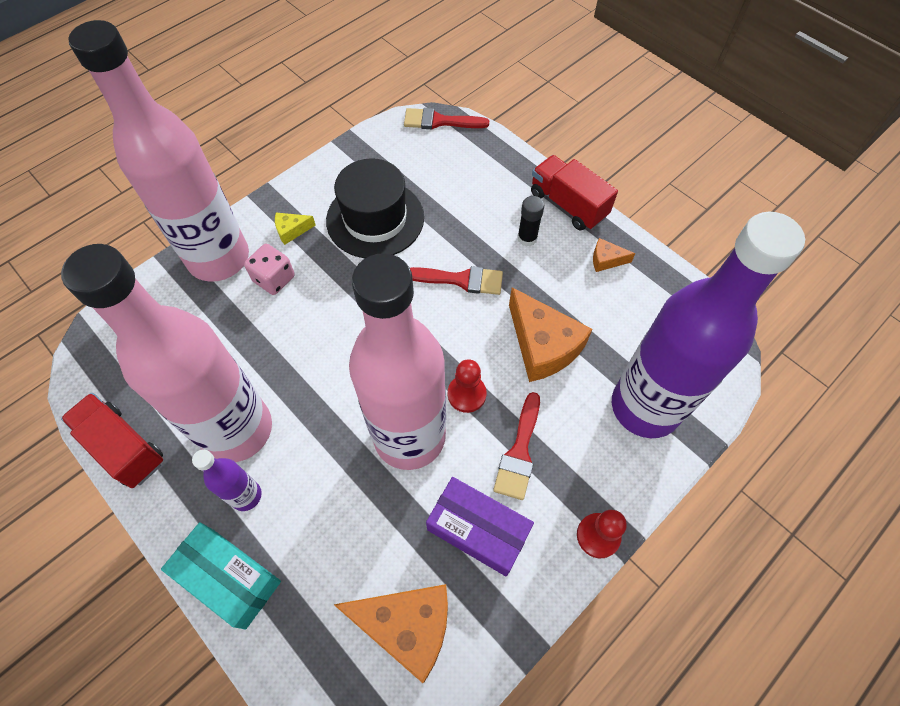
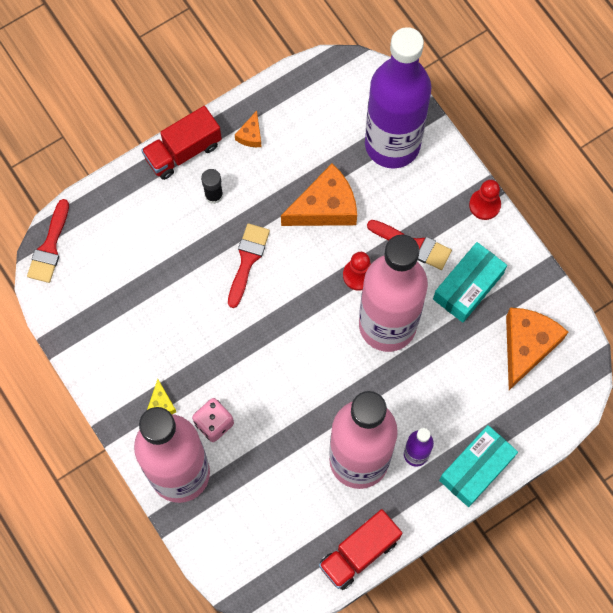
camera: 80 degrees left, 10 degrees up
black hat [326,158,424,258] -> none
purple box [426,477,534,576] -> turquoise box [433,242,507,323]

